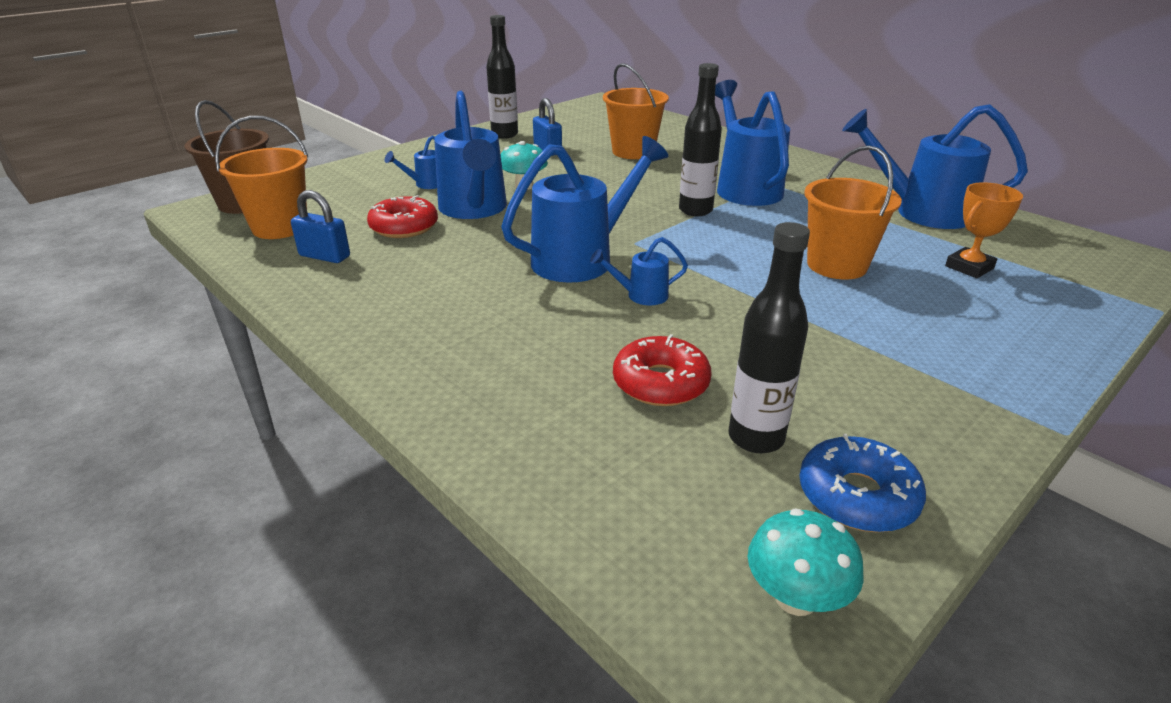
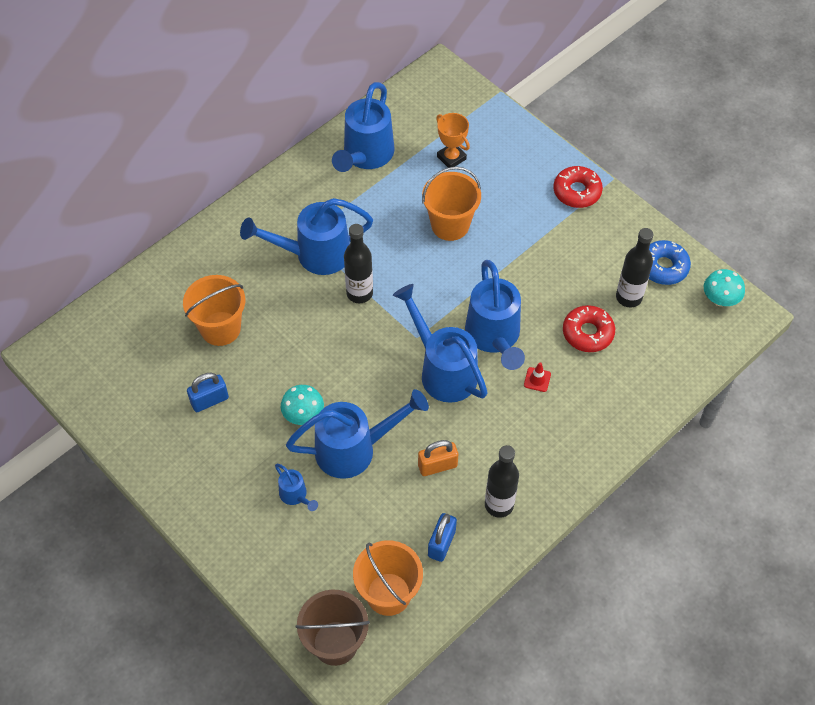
camera: 90 degrees left, 25 degrees up
red donut [367,195,438,238] -> red donut moved to [553,166,603,208]
black bottle [486,15,518,139] -> black bottle moved to [485,445,519,518]
blue watering can [590,237,688,305] -> blue watering can [465,260,525,370], size x2.15
none -> orange padlock [418,440,458,476]
none -> red traffic cone [524,362,551,392]

